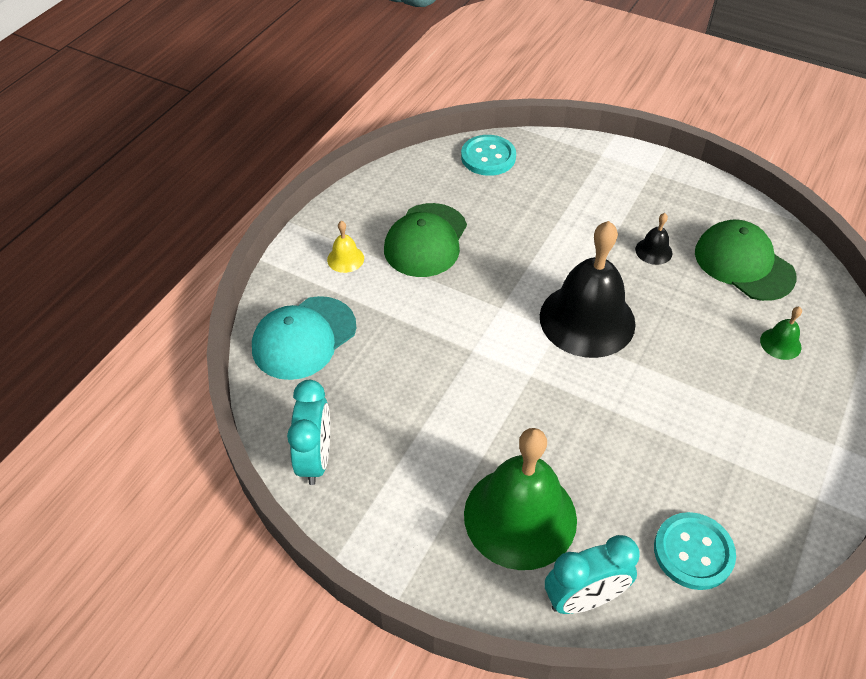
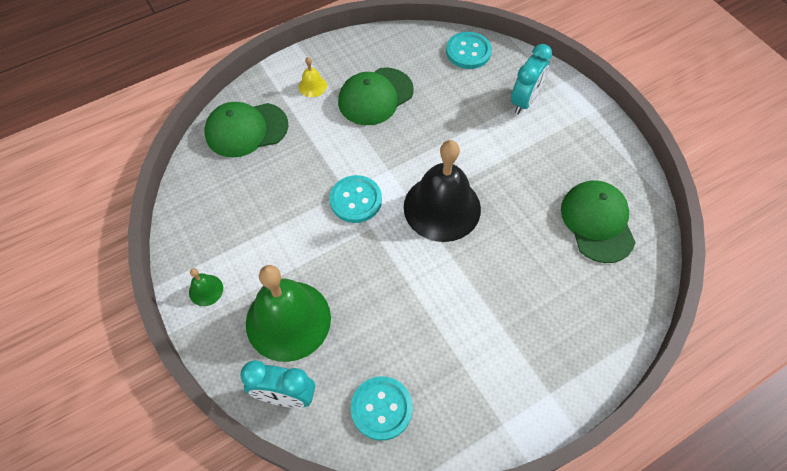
camera: 30 degrees right, 10 degrees up
turquoise cap [252,296,356,380] -> green cap [205,102,288,158]
turquoise clock [287,380,330,485] -> turquoise clock moved to [511,44,552,114]
black bell [635,213,672,265] -> none
green bell [760,307,802,360] -> green bell moved to [189,268,223,306]
none -> turquoise button [330,175,382,223]

